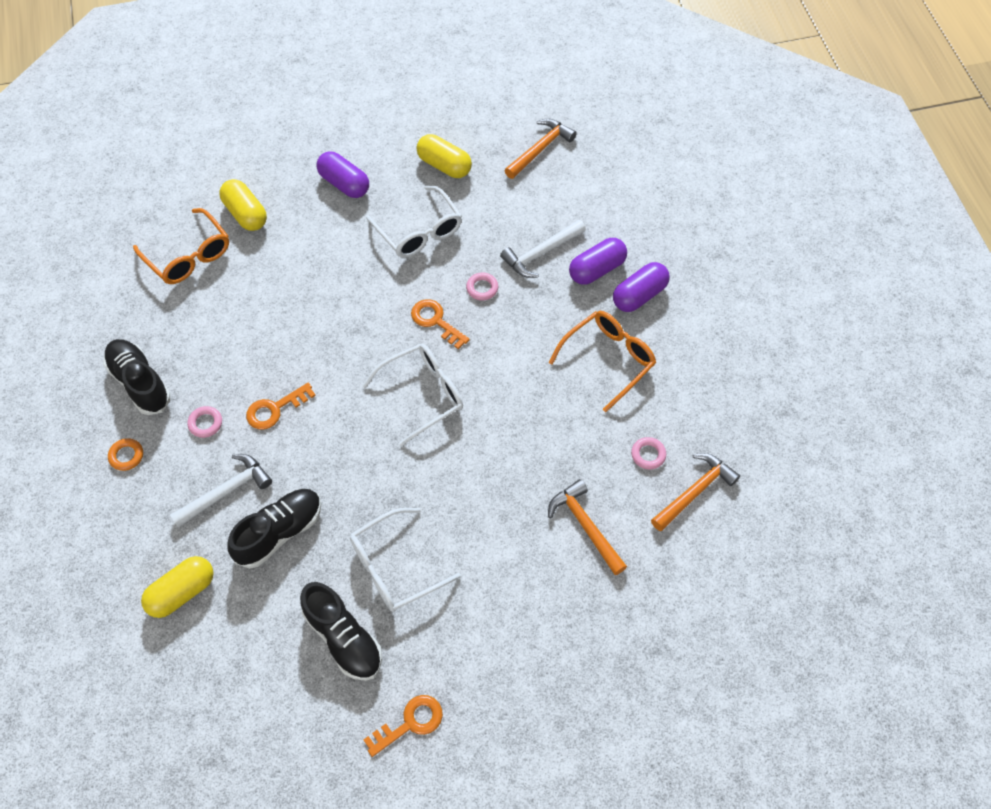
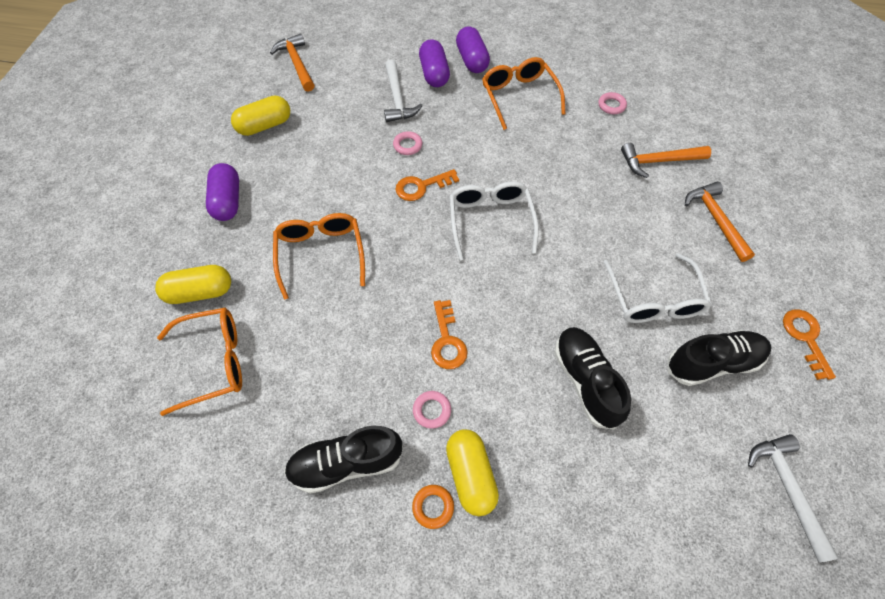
camera: 65 degrees left, 0 degrees up
yellow capsule [141,556,214,618] -> yellow capsule moved to [446,429,499,516]
white hammer [170,454,272,528] -> white hammer moved to [748,434,839,563]
purple capsule [317,151,369,198] -> purple capsule turned 75 degrees counterclockwise [206,163,239,221]
white glasses [366,186,462,258] -> none
orange hammer [651,453,740,531] -> orange hammer moved to [685,182,755,262]
none -> orange glasses [273,213,365,300]

